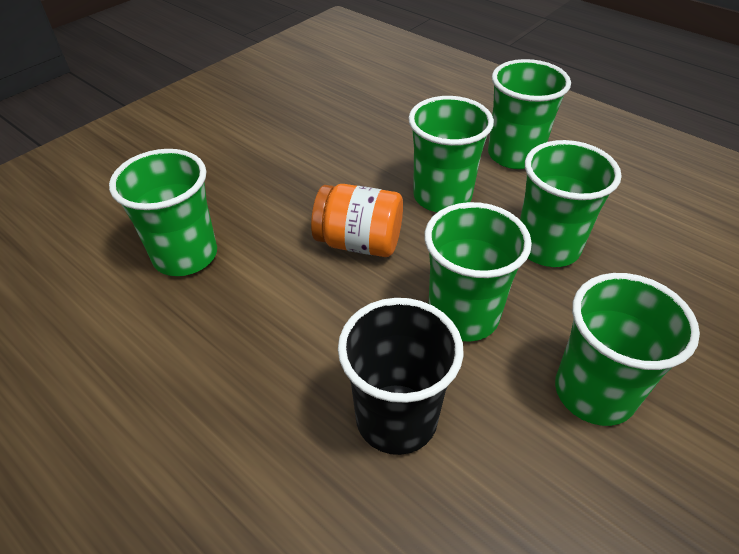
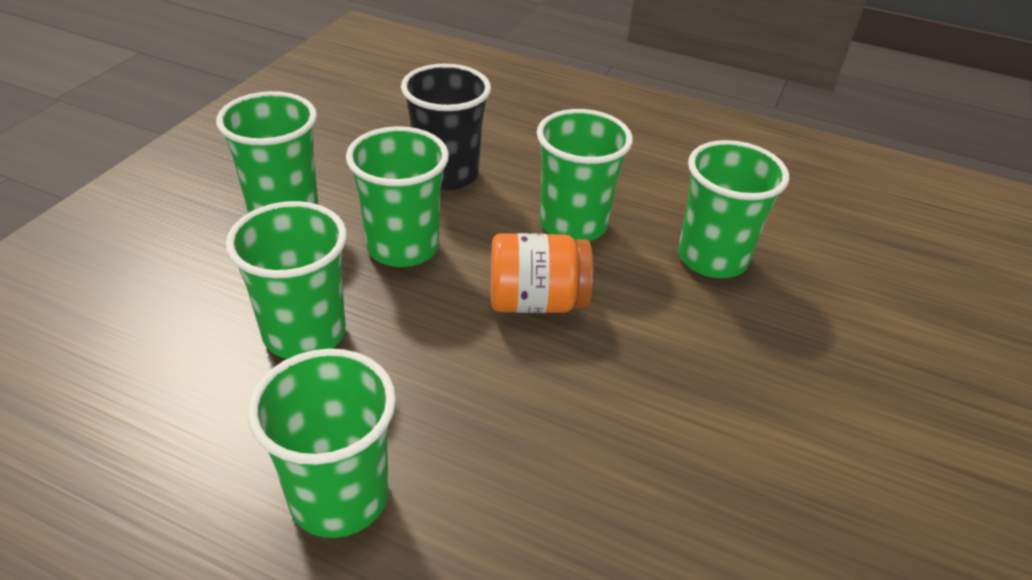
camera: 160 degrees right, 5 degrees down
green cup [408,96,494,212] -> green cup moved to [537,109,633,241]

